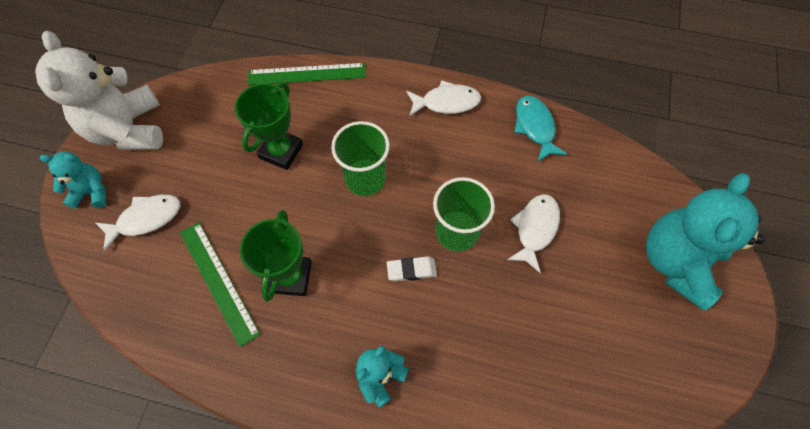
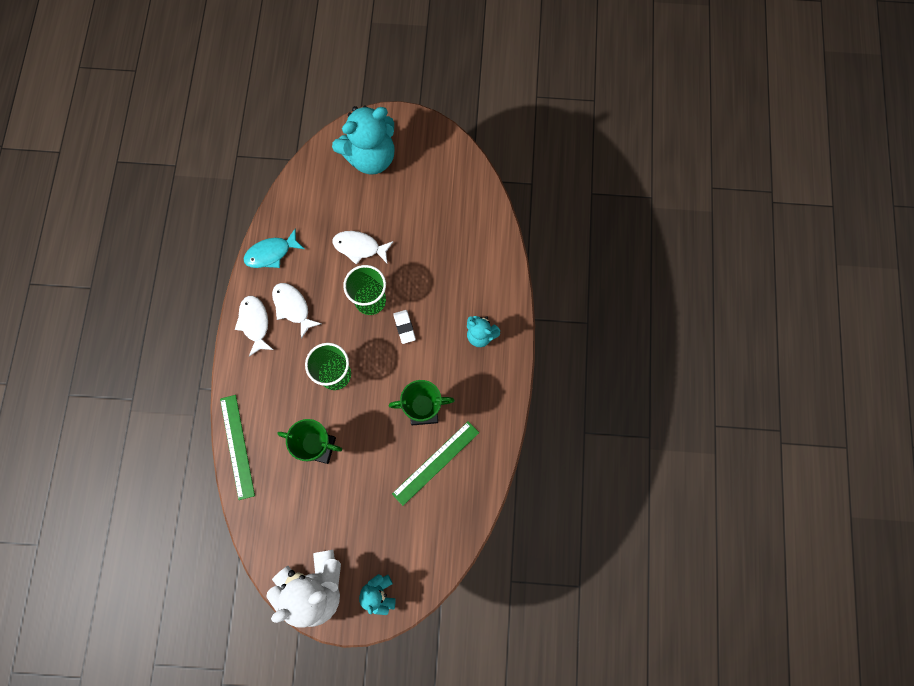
camera: 100 degrees left, 10 degrees up
white fish [96,195,180,251] -> white fish moved to [272,283,322,339]
turquoise teddy bear [646,173,765,310] -> turquoise teddy bear turned 45 degrees counterclockwise [332,105,395,174]

